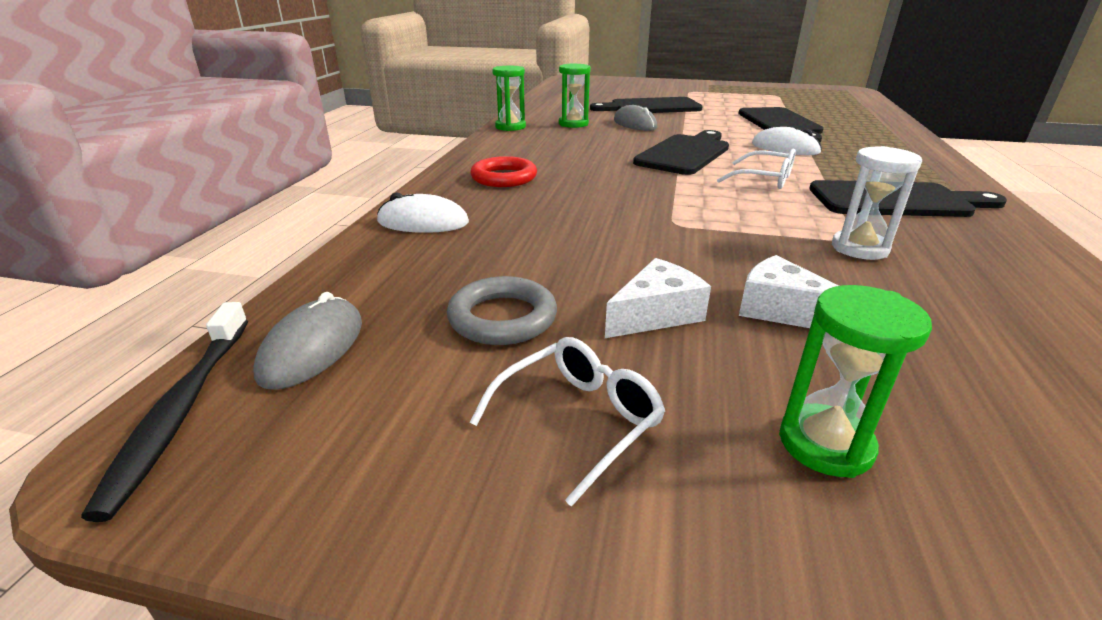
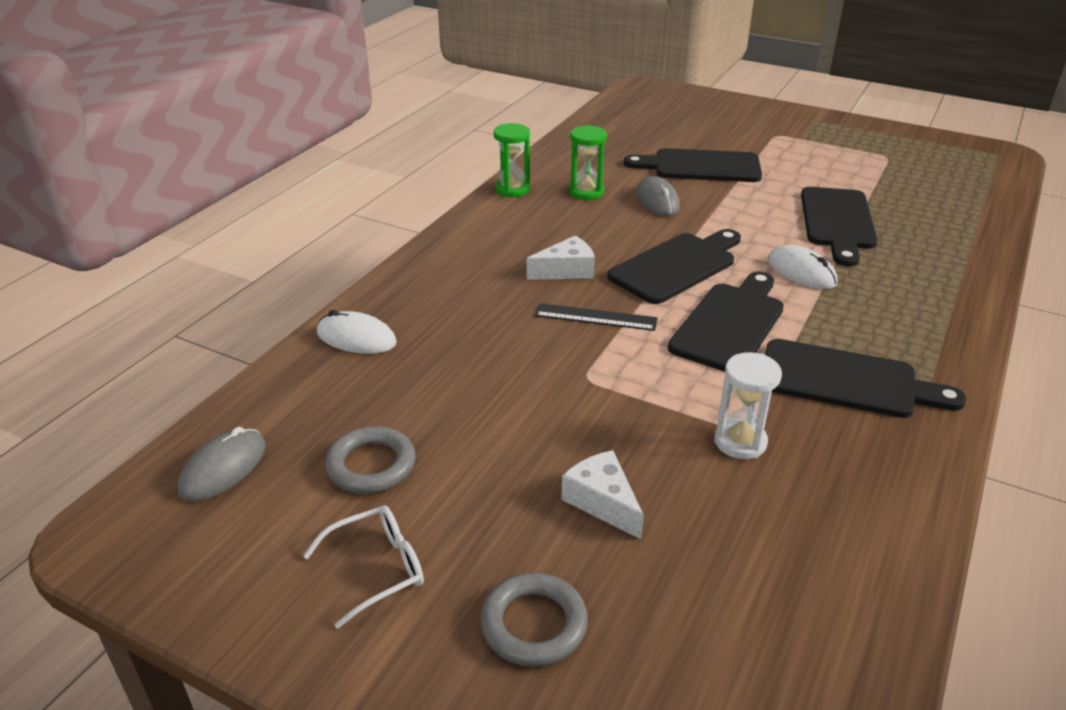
camera: 15 degrees right, 5 degrees up
black toothbrush [81,302,248,522] -> none
red ring [470,156,537,187] -> none
white cheese [605,258,711,338] -> white cheese moved to [527,235,595,280]
white glasses [717,149,796,189] -> black cutting board [668,271,784,372]
green hourglass [779,285,932,478] -> grey ring [480,573,588,667]
none -> black ruler [535,303,657,331]

